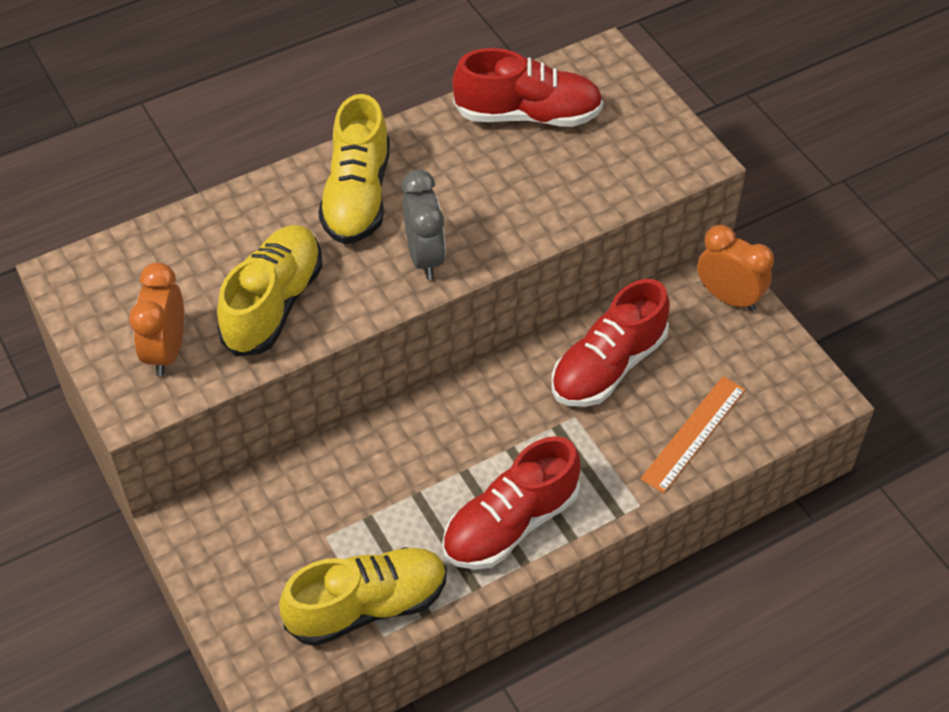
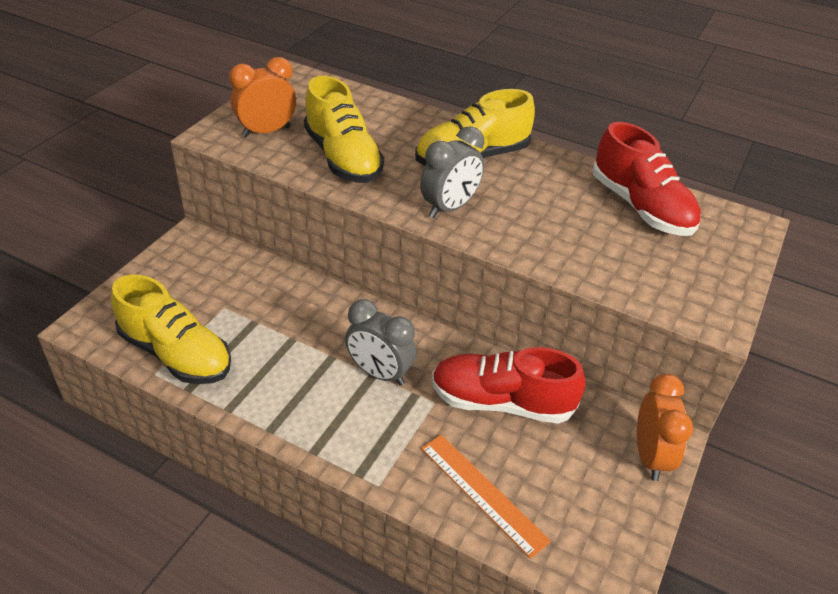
camera: 55 degrees right, 10 degrees down
yellow shoe [217,225,322,357] -> yellow shoe turned 75 degrees clockwise [304,76,384,183]
red shoe [442,436,581,570] -> none
orange ruler [640,376,746,493] -> orange ruler turned 45 degrees clockwise [421,435,551,559]
none -> grey clock [345,299,416,386]

